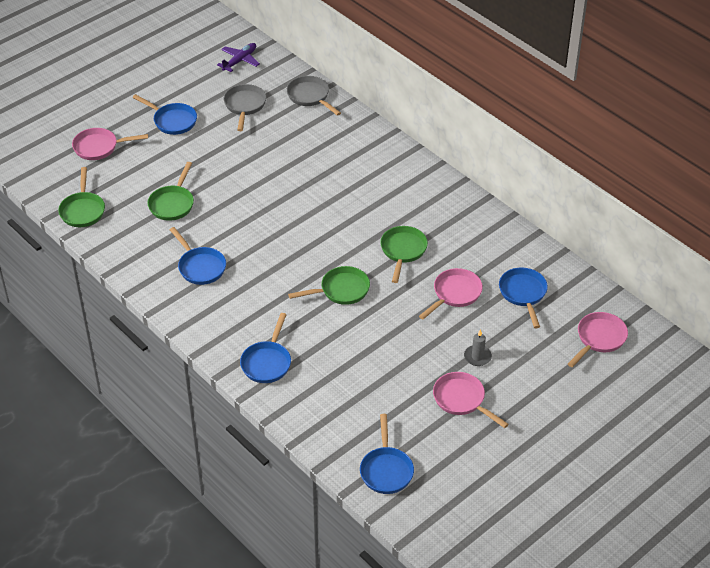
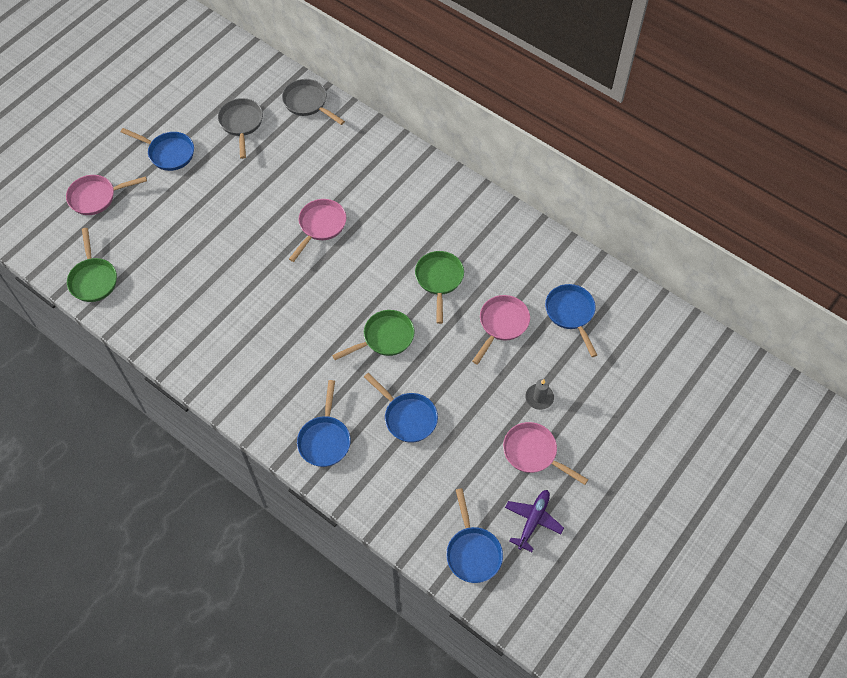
camera: 10 degrees left, 15 degrees up
green pan [148,162,194,221] -> none
blue pan [170,227,226,285] -> blue pan moved to [364,373,438,442]
purple plane [217,43,260,72] -> purple plane moved to [505,490,564,552]
pink pan [568,312,628,367] -> pink pan moved to [289,199,346,262]

